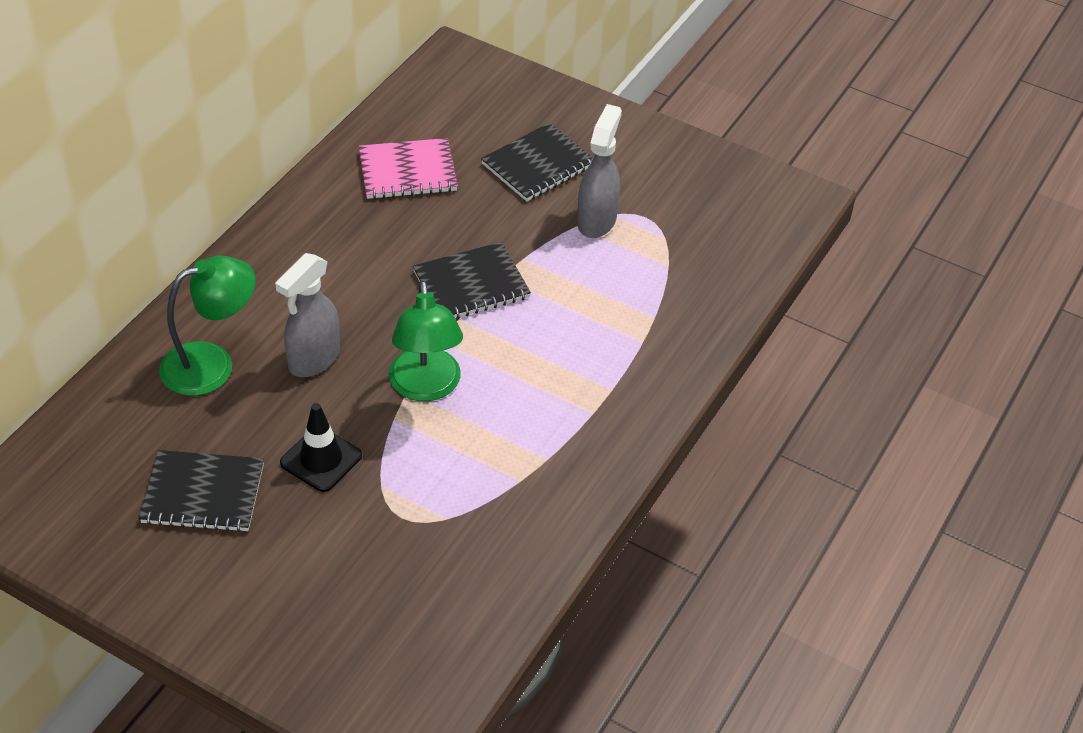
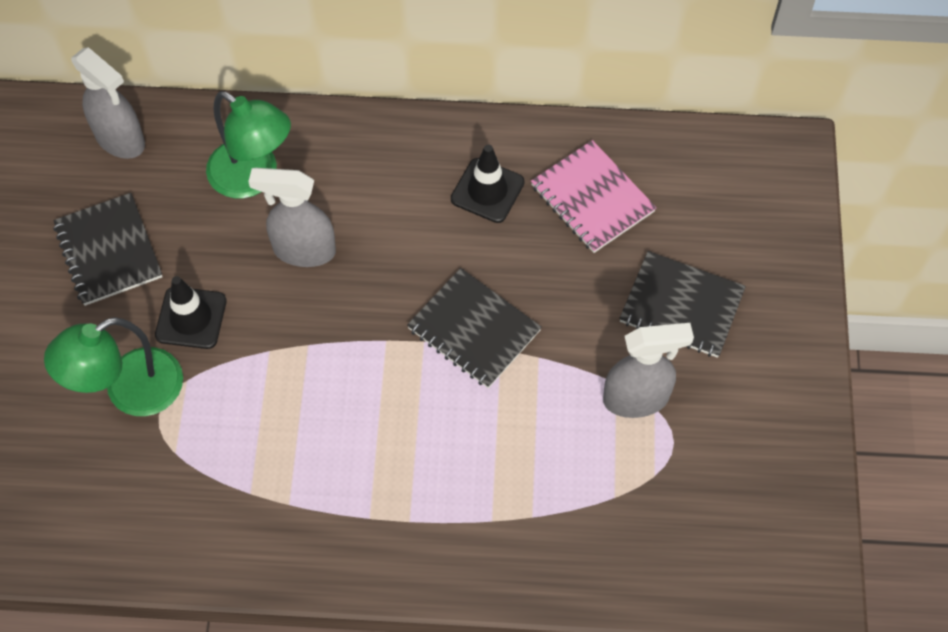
camera: 65 degrees right, 15 degrees up
green lamp [389,280,463,401] -> green lamp moved to [44,317,183,416]
none -> grey spray bottle [71,47,145,159]
none -> black traffic cone [451,145,525,223]

